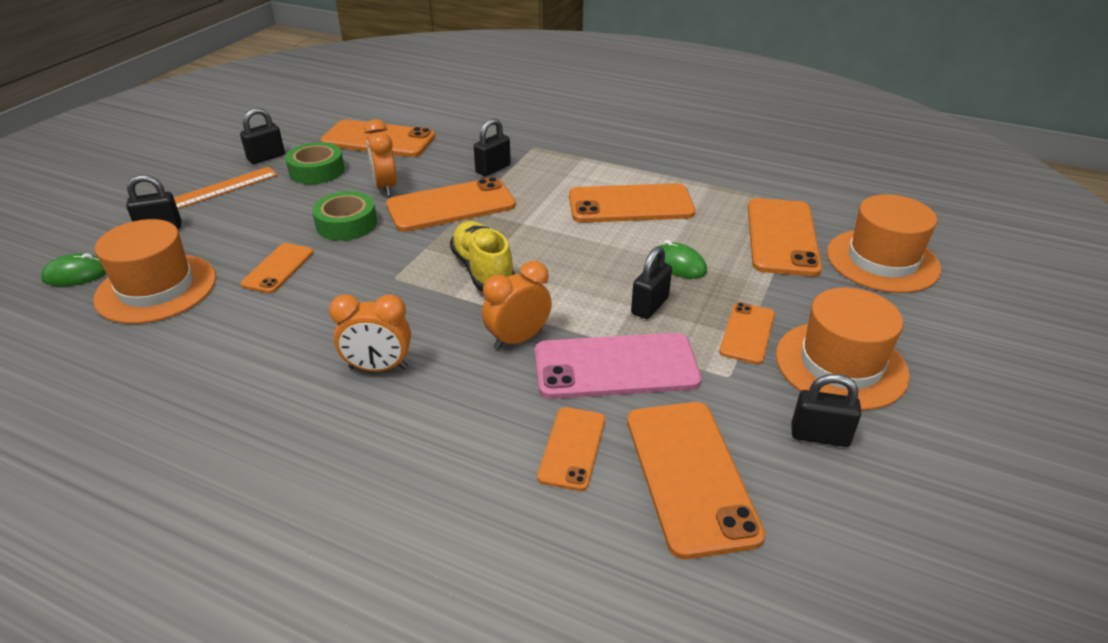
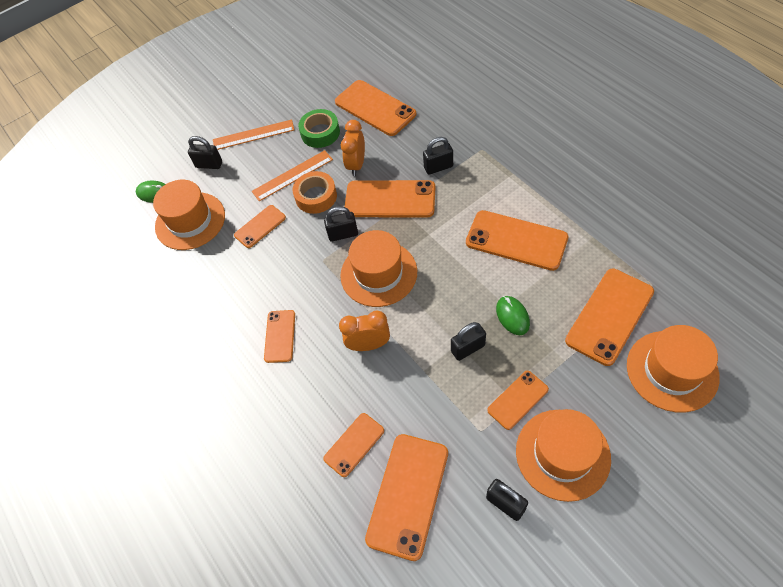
camera: 35 degrees right, 20 degrees up
black padlock [240,108,285,164] -> black padlock moved to [324,206,358,242]
green tape [312,191,377,241] -> orange tape [292,171,337,214]
orange clock [329,294,411,372] -> orange phone [264,310,295,363]
yellow shoe [450,221,515,292] -> orange hat [340,230,417,307]
pink phone [535,333,702,399] -> none
none -> orange ruler [252,150,333,201]

